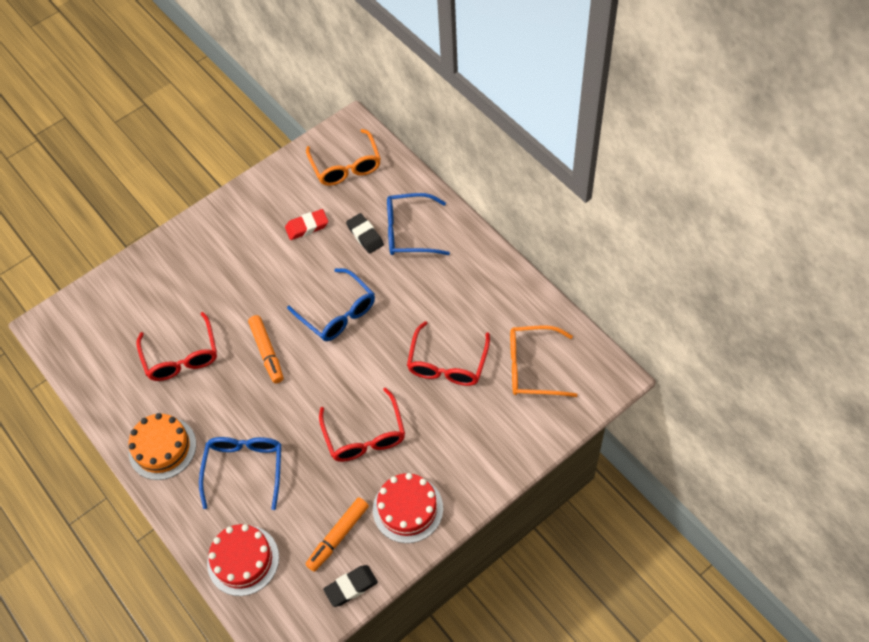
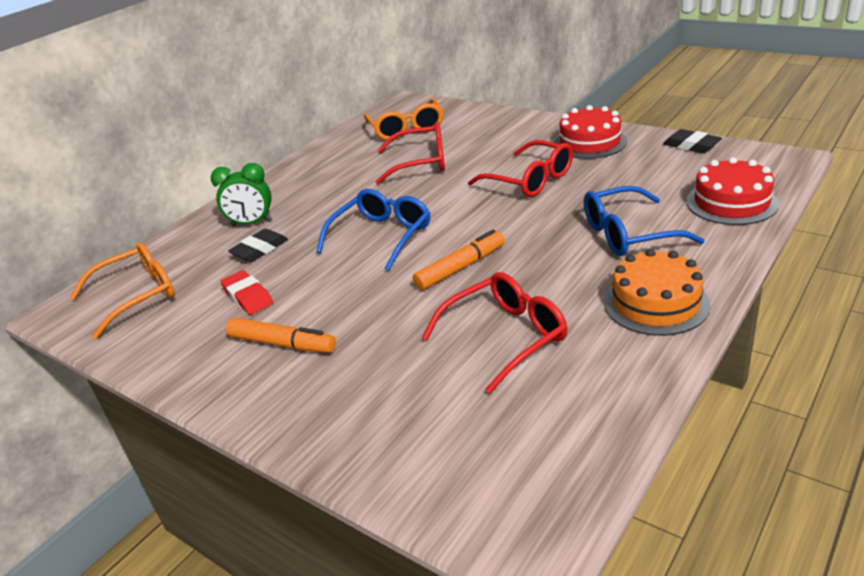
camera: 105 degrees left, 25 degrees down
orange marker [305,497,369,572] -> orange marker moved to [226,318,336,353]
red glasses [319,387,405,462] -> red glasses turned 75 degrees clockwise [468,140,573,197]
blue glasses [387,193,450,255] -> green clock [211,163,272,226]

